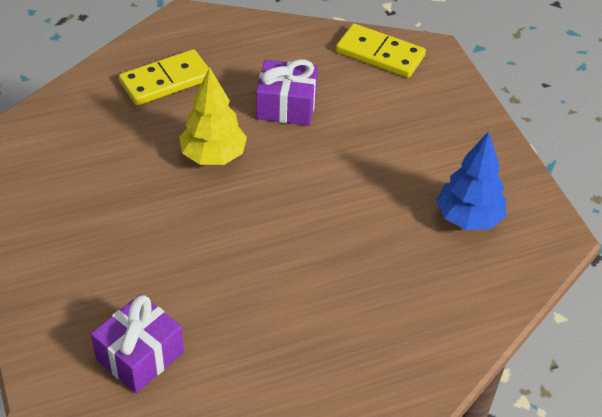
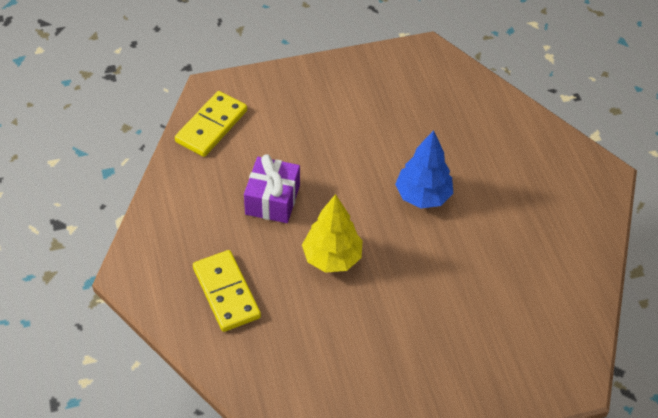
camera: 85 degrees left, 5 degrees up
purple gift [91,294,184,393] -> none
blue tree [436,131,507,230] -> blue tree moved to [395,130,453,208]

